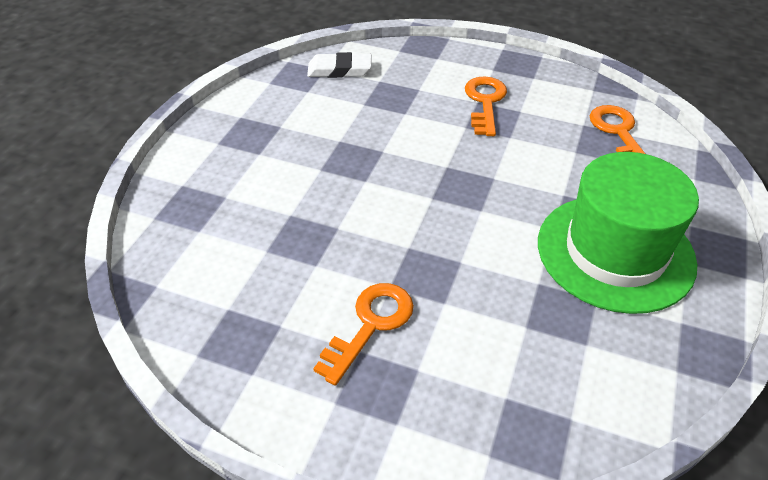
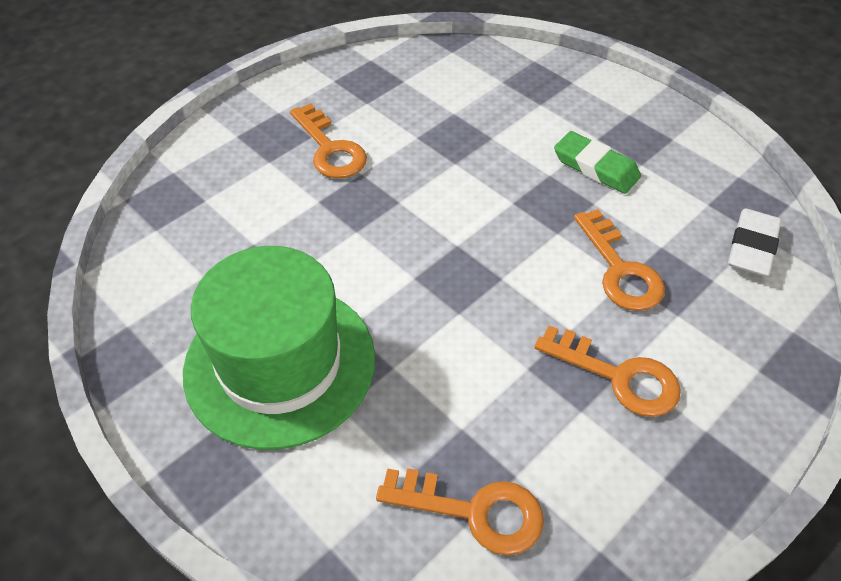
camera: 115 degrees right, 5 degrees up
none -> green eraser [554,131,641,194]
none -> orange key [574,209,665,311]

